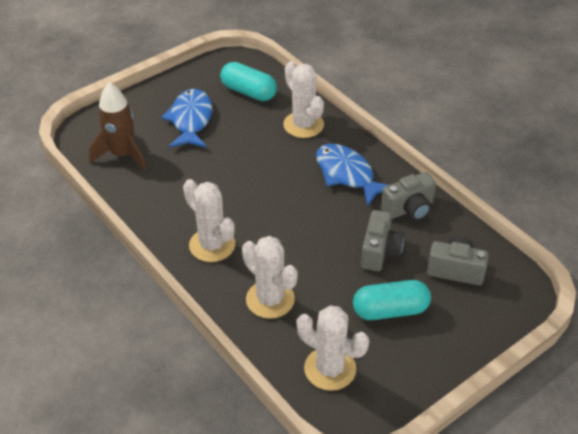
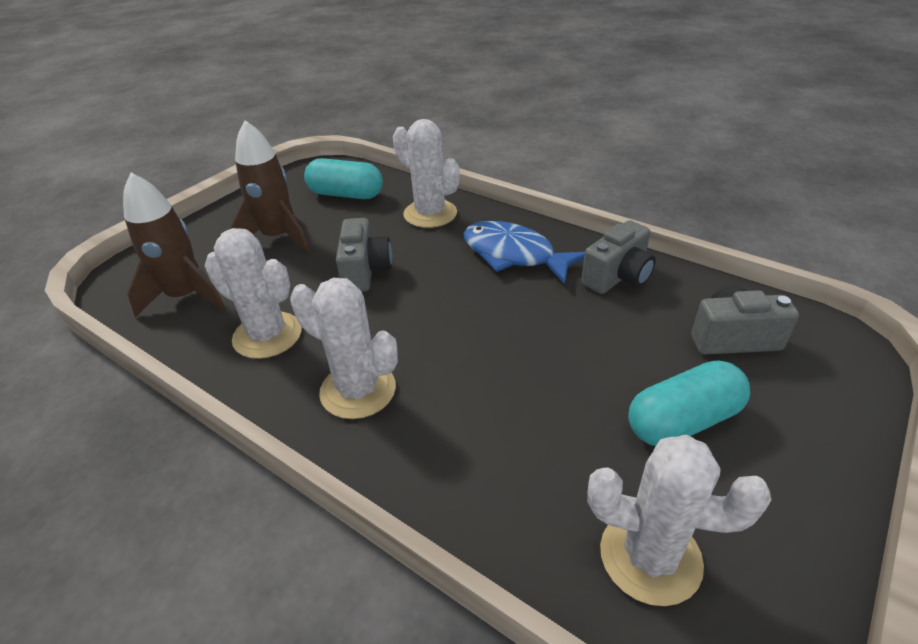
camera: 15 degrees left, 5 degrees down
blue fish [161,89,212,148] -> brown rocket [230,120,309,252]
white cactus [242,236,298,319] -> white cactus moved to [205,228,302,359]
grey camera [361,210,404,271] -> grey camera moved to [336,218,392,292]

